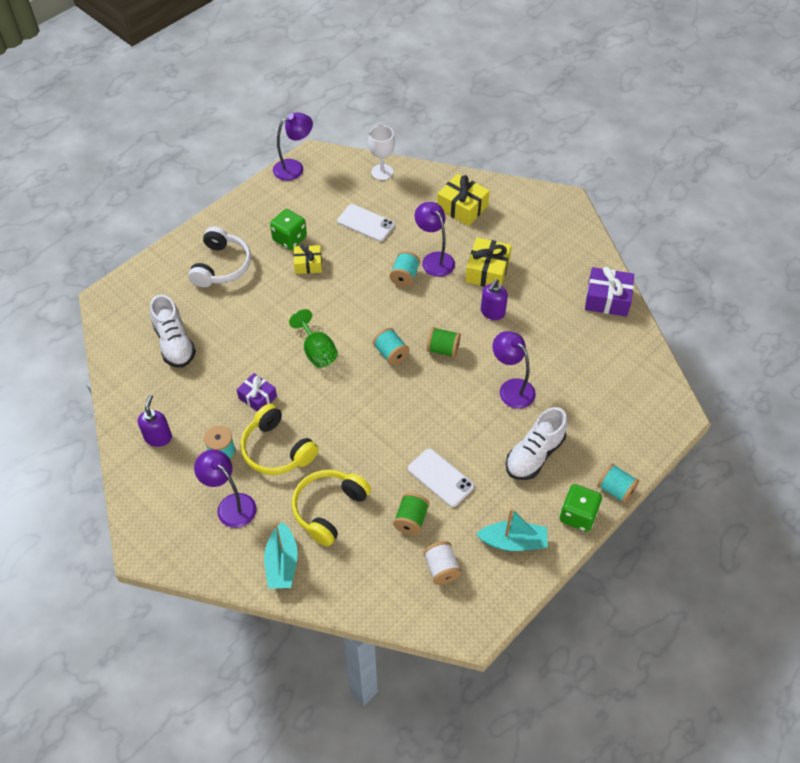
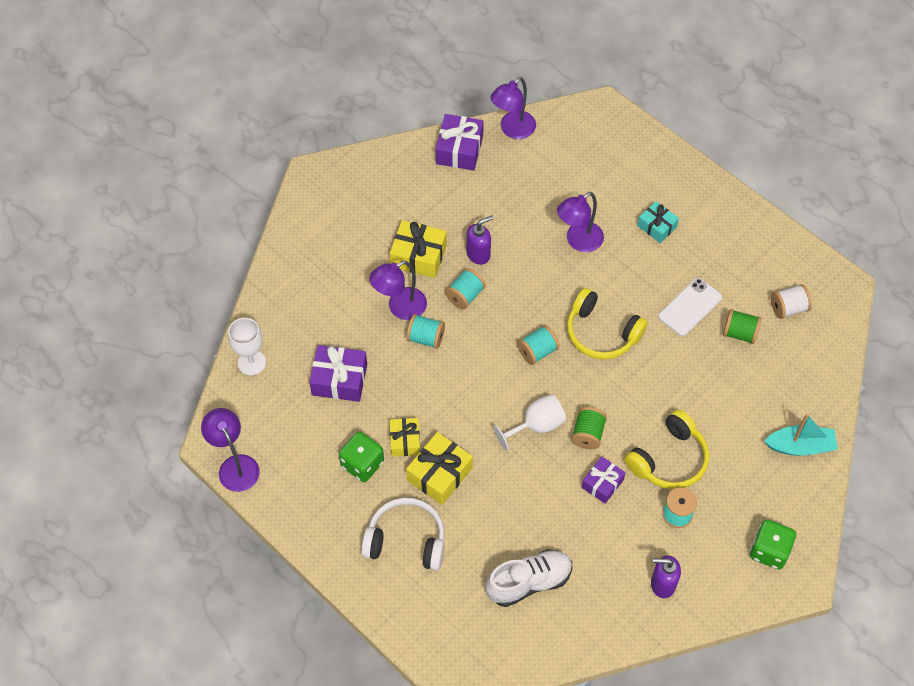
camera: 90 degrees left, 5 degrees up
purple lamp [194,450,257,528] -> purple lamp moved to [490,77,536,139]
green goblet [289,309,338,368] -> white goblet [493,394,566,451]
yellow headphones [292,470,371,546] -> yellow headphones moved to [567,288,648,359]
white phone [337,204,395,242] -> purple gift [309,345,367,402]
green spool [427,327,461,358] -> green spool moved to [571,407,607,449]
yellow gift [437,174,490,226] -> yellow gift moved to [406,432,473,505]
turquoise boat [476,508,548,551] -> none
purple soap dispenser [481,279,508,320] -> purple soap dispenser turned 60 degrees counterclockwise [466,216,494,265]
white shoe [506,407,567,480] -> turquoise gift [637,201,679,243]
green dice [560,484,602,532] -> green dice moved to [750,519,796,570]
turquoise spool [597,463,639,504] -> turquoise spool moved to [445,268,486,309]

